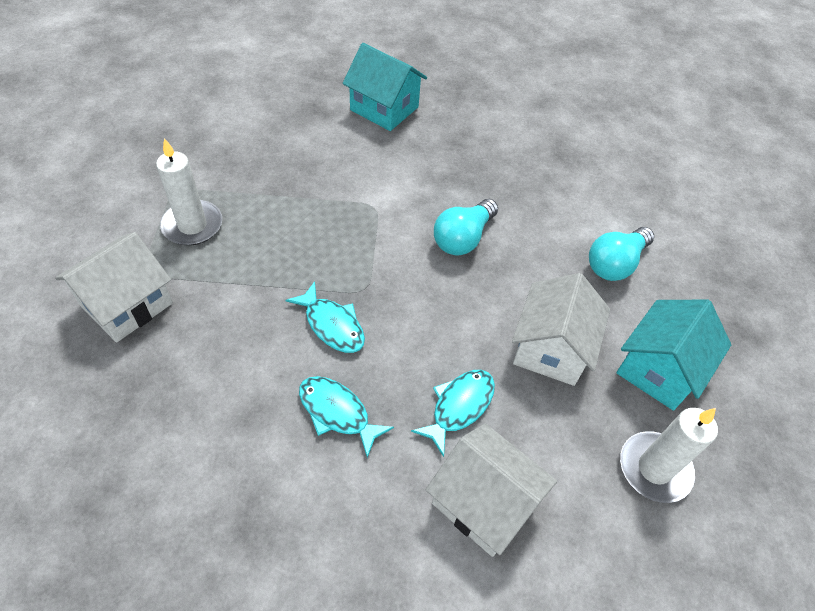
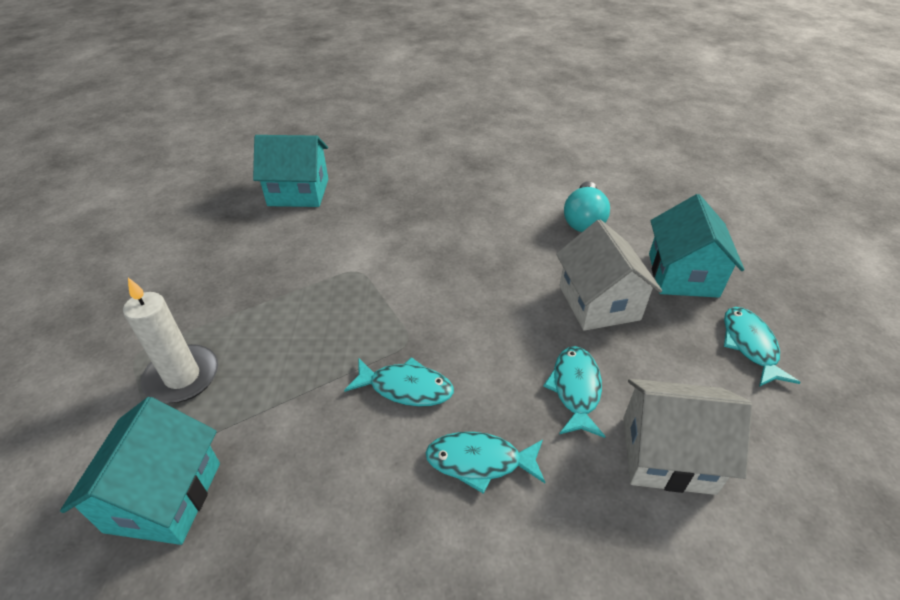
camera: 30 degrees left, 10 degrees down
white house [55,232,173,342] -> turquoise house [60,397,220,545]
turquoise light bulb [434,199,498,256] -> none
white candle [620,408,718,503] -> turquoise fish [724,307,801,387]

